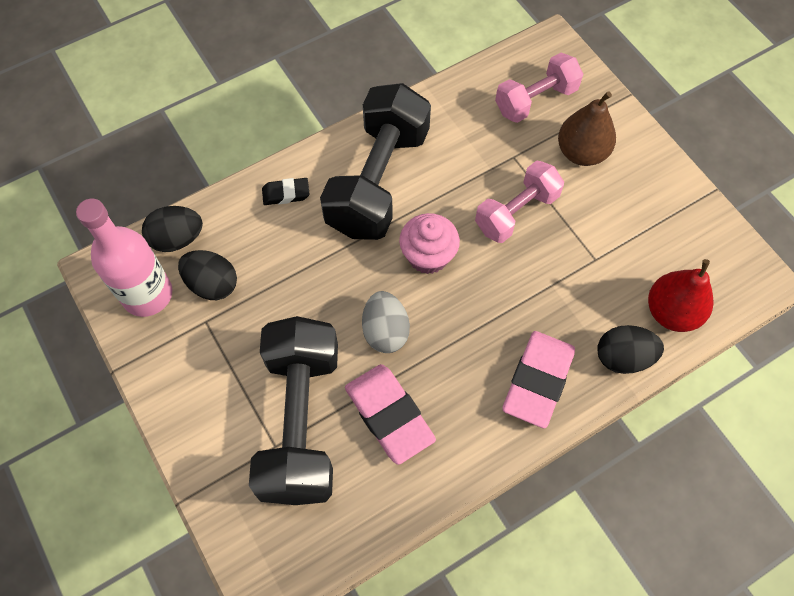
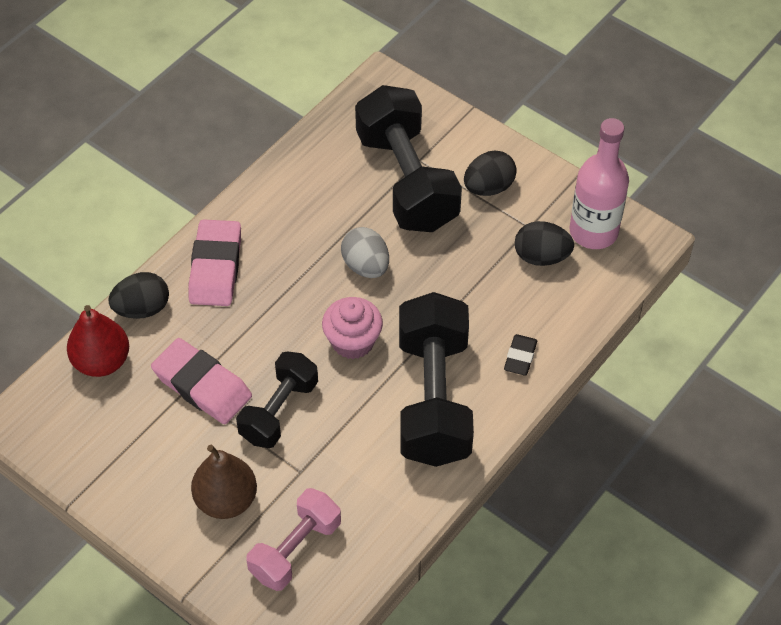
camera: 160 degrees right, 10 degrees down
black egg [142,206,203,252] -> black egg moved to [464,151,517,196]
black eraser [262,178,309,205] -> black eraser turned 45 degrees counterclockwise [504,334,537,375]
pink eraser [345,364,436,465] -> pink eraser moved to [151,338,252,424]
pink dumbbell [475,160,564,243] -> black dumbbell [236,352,318,448]

